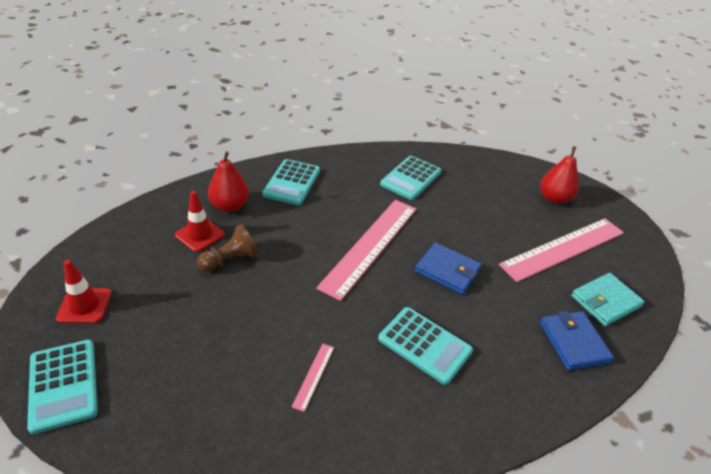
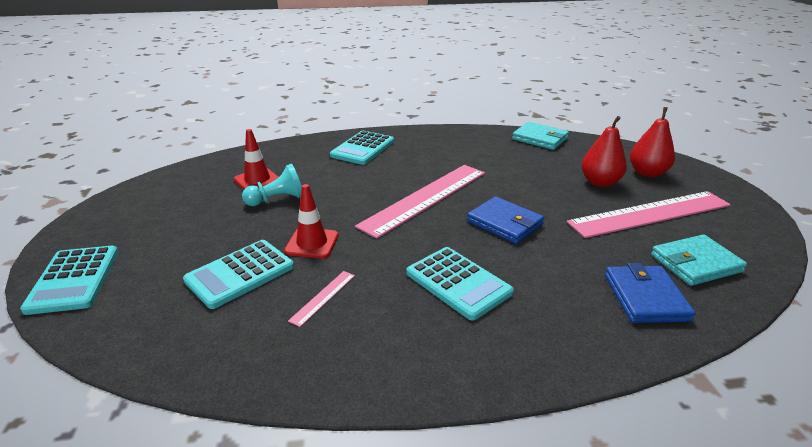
camera: 15 degrees right, 10 degrees down
red traffic cone [56,260,112,323] -> red traffic cone moved to [284,184,339,258]
brown pawn [197,225,257,272] -> turquoise pawn [242,164,302,206]
red pear [208,151,249,212] -> red pear moved to [581,116,627,187]
turquoise calculator [380,156,441,200] -> turquoise calculator moved to [183,240,294,309]
none -> turquoise wallet [512,122,569,150]

